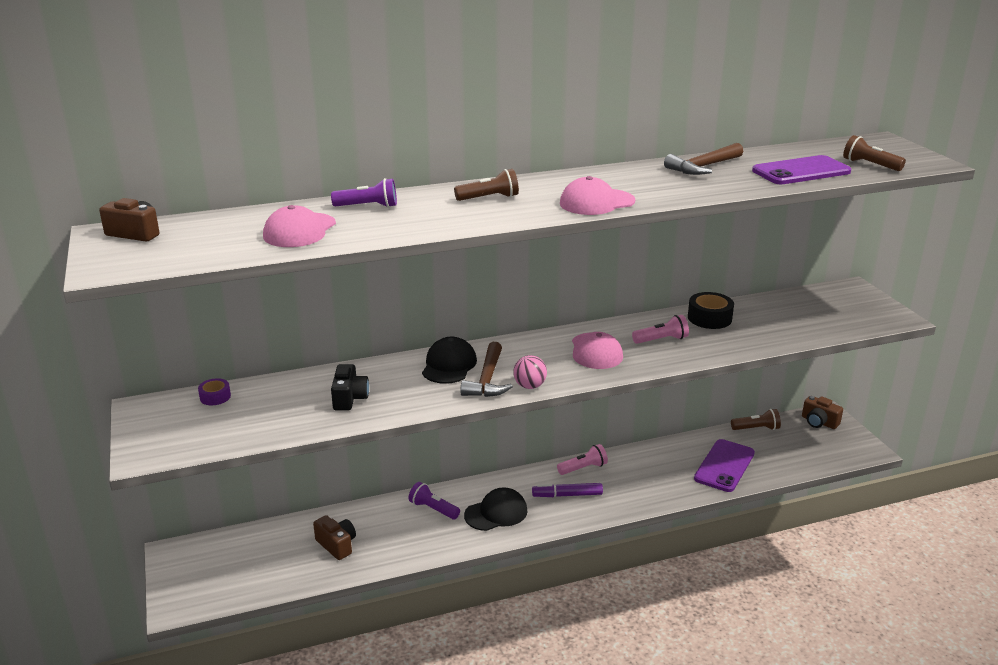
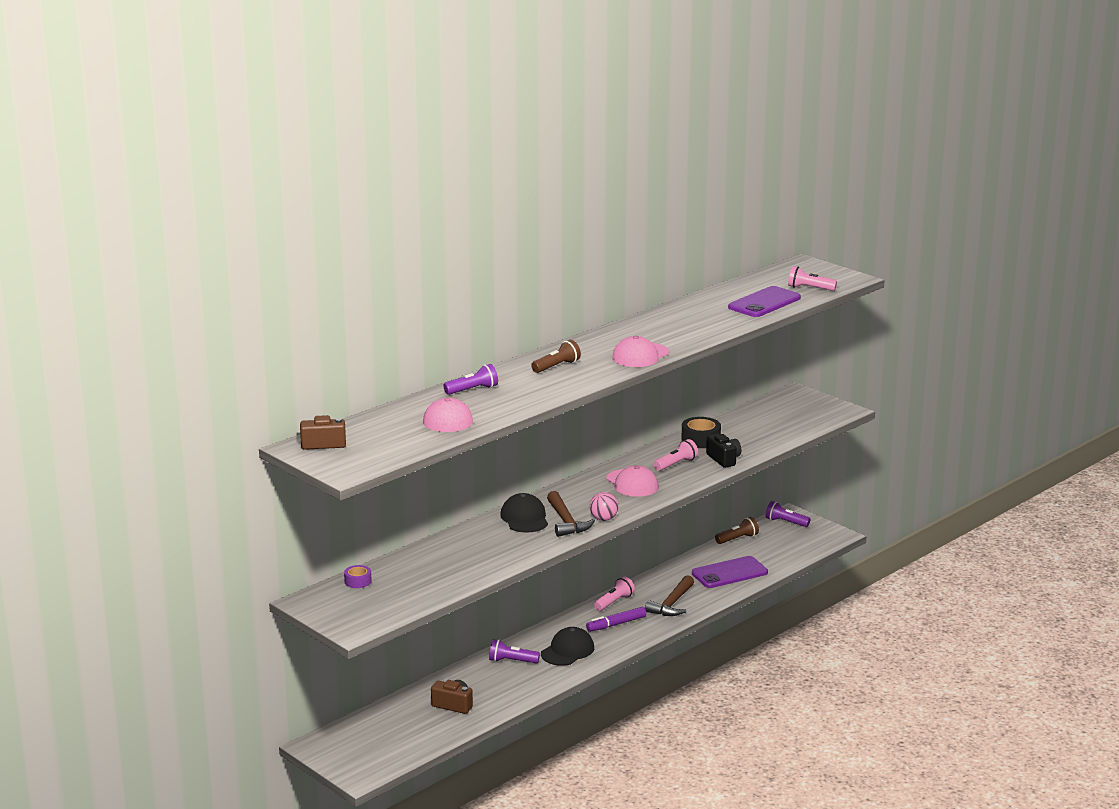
camera: 25 degrees left, 5 degrees down
black camera [331,364,369,411] -> black camera moved to [706,433,741,468]
brown hammer [664,143,743,175] -> brown hammer moved to [645,575,694,616]
purple phone [694,439,755,492] -> purple phone turned 60 degrees clockwise [692,556,768,588]
brown camera [802,396,843,429] -> purple flashlight [766,501,810,527]
brown flashlight [843,135,906,171] -> pink flashlight [788,266,837,291]

